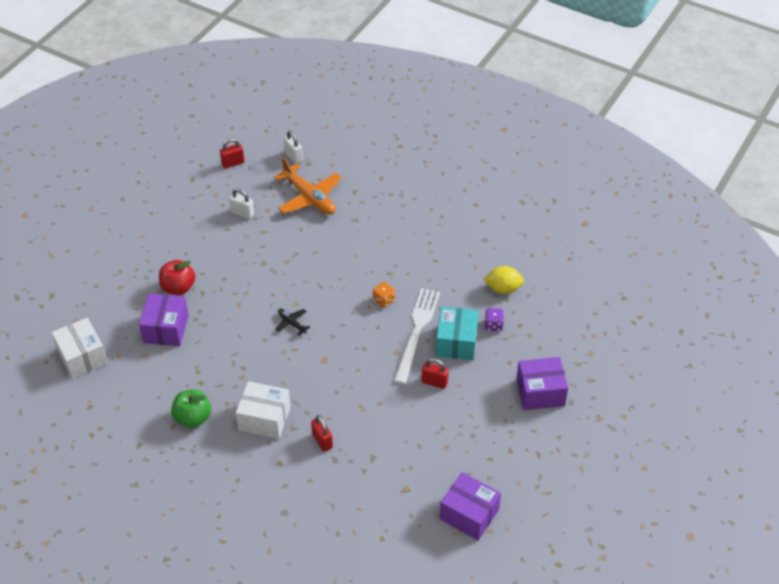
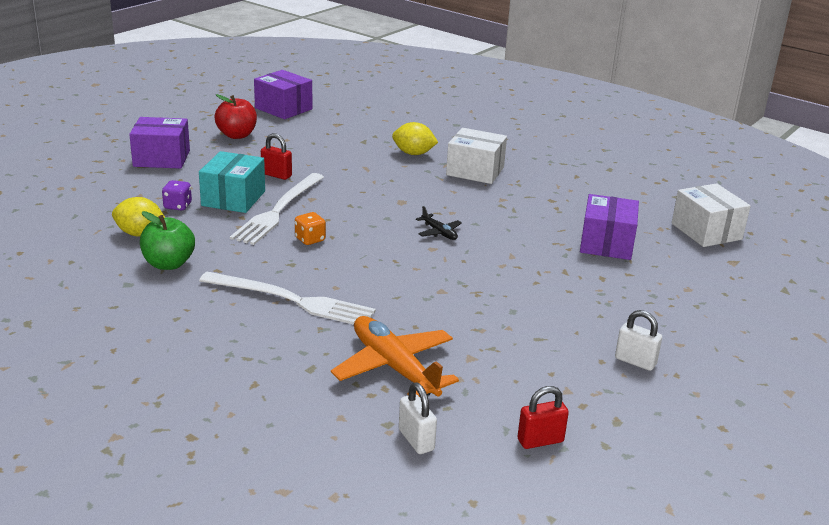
camera: 175 degrees left, 20 degrees down
red apple [159,260,196,295] -> red apple moved to [214,94,257,139]
green apple [171,389,211,428] -> green apple moved to [140,211,195,270]
white padlock [229,188,254,219] -> white padlock moved to [615,310,662,371]
red padlock [311,415,333,452] -> yellow lemon [392,122,438,155]
none -> white fork [199,272,376,325]

